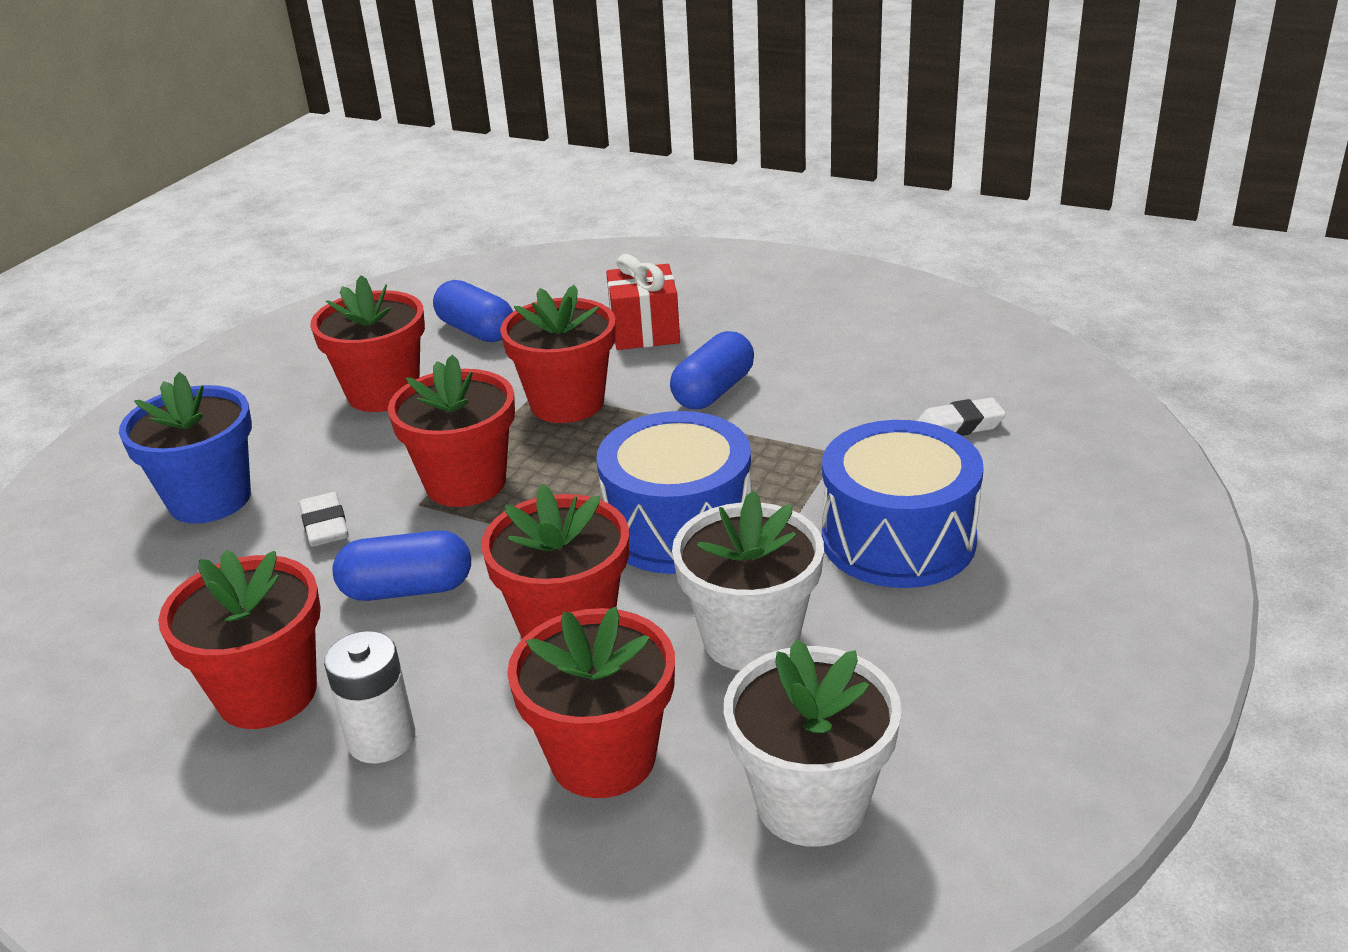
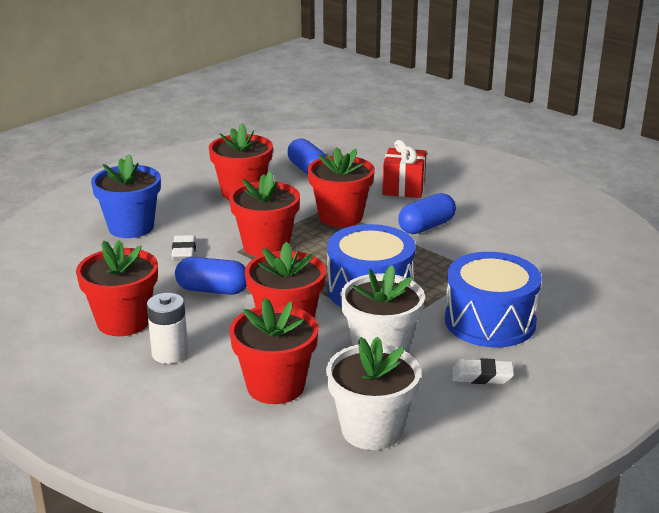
camera: 15 degrees right, 5 degrees down
white eraser [917,397,1006,436] -> white eraser moved to [452,358,514,384]

